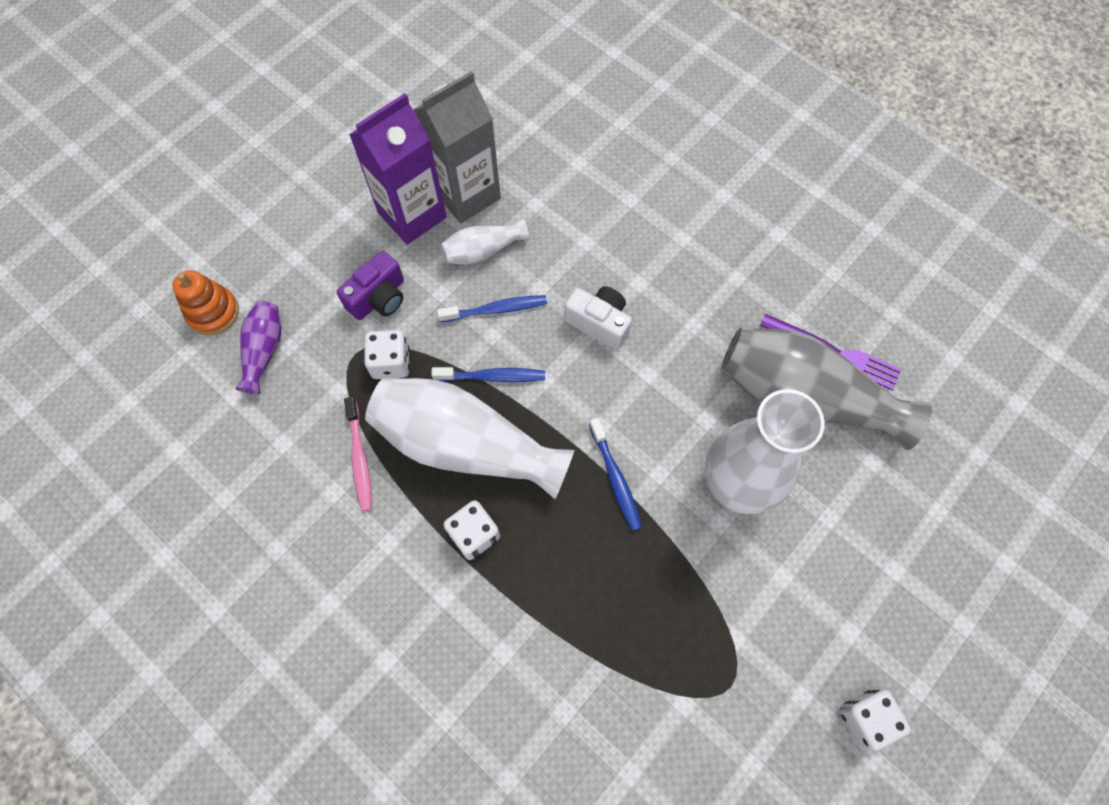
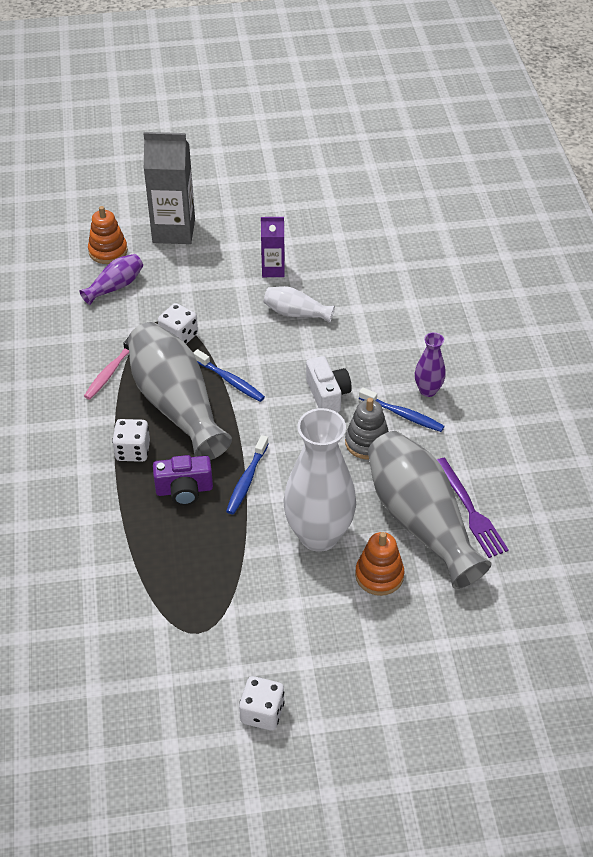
camera: 40 degrees right, 20 degrees down
purple camera [337,251,404,320] -> purple camera moved to [153,455,213,506]
purple carton [349,93,447,245] -> purple carton [261,217,285,277], size x0.56
white vase [365,378,575,499] -> grey vase [128,322,232,460]
grey carton [414,71,501,223] -> grey carton moved to [143,132,195,244]
blue toothbrush [437,295,547,322] -> blue toothbrush moved to [359,387,445,432]
none -> grey stacking toy [345,398,389,459]
none -> orange stacking toy [355,532,404,596]
none -> purple vase [415,332,446,397]

